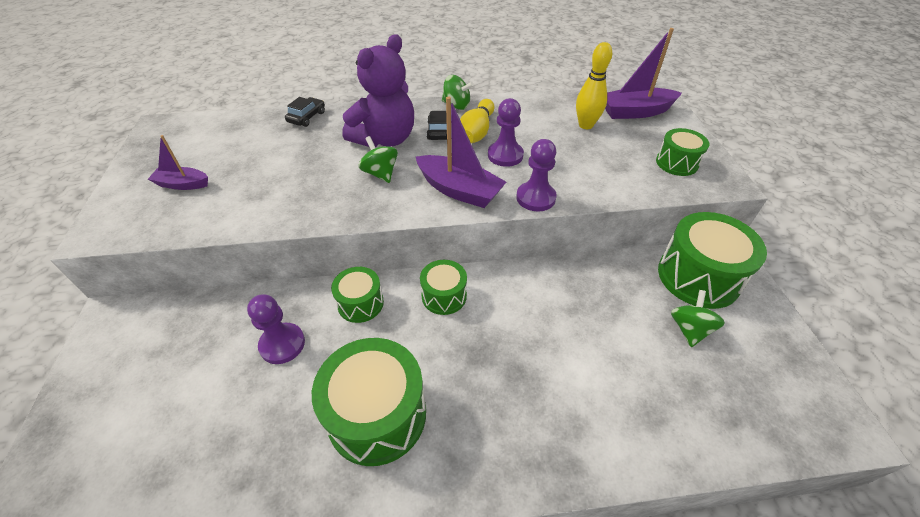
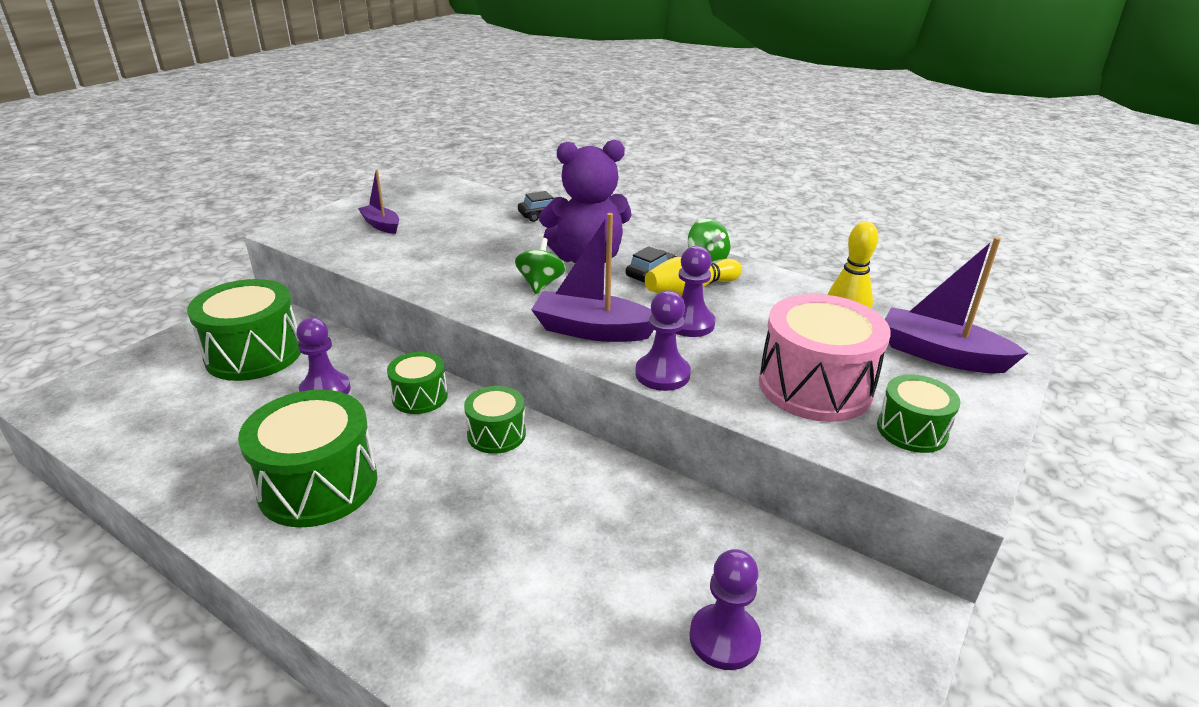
camera: 40 degrees right, 15 degrees down
purple boat [416,97,506,208] -> purple boat turned 120 degrees clockwise [531,213,654,342]
green drum [658,212,767,309] -> green drum moved to [187,279,301,381]
green spinning top [671,290,725,347] -> purple pawn [689,549,761,670]
none -> pink drum [759,294,891,422]

